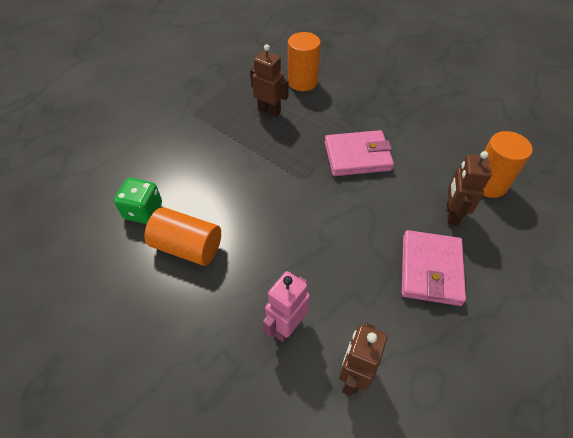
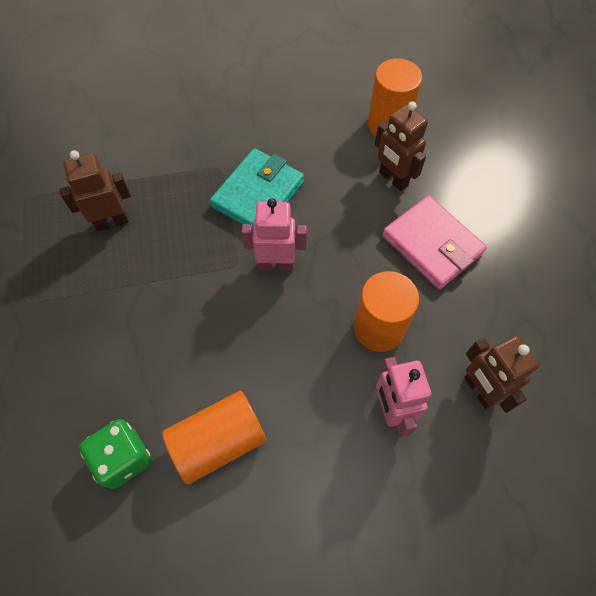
camera: 50 degrees left, 10 degrees up
orange cylinder [288,32,321,91] -> orange cylinder moved to [354,271,419,352]
pink wallet [325,130,394,176] -> turquoise wallet [210,149,304,228]
none -> pink robot [242,198,307,271]

